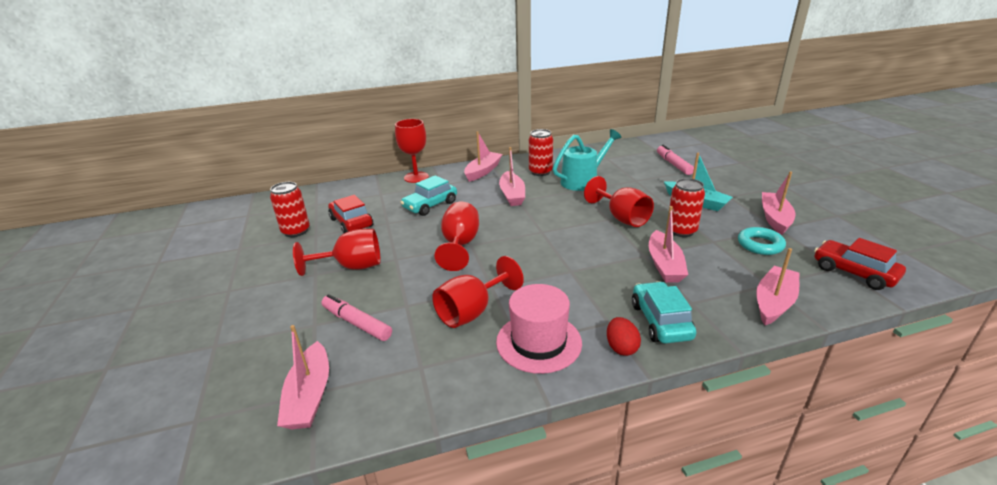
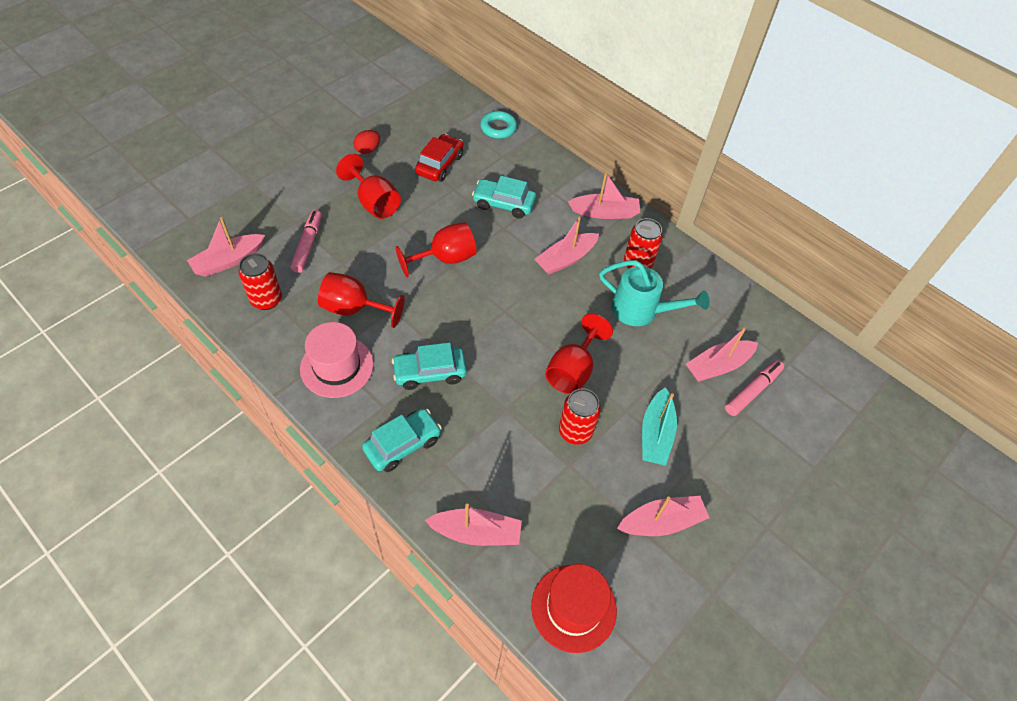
camera: 55 degrees right, 25 degrees up
red can [270,182,310,237] -> red can moved to [239,253,282,310]
red goblet [395,119,429,183] -> none
red egg [607,317,641,356] -> red egg moved to [353,130,380,154]
pink boat [649,206,688,283] -> pink boat moved to [686,328,758,382]
turquoise ring [738,227,786,255] -> turquoise ring moved to [480,111,517,139]
red car [814,238,906,290] -> red hat [531,564,617,653]
none -> turquoise car [392,342,467,390]

